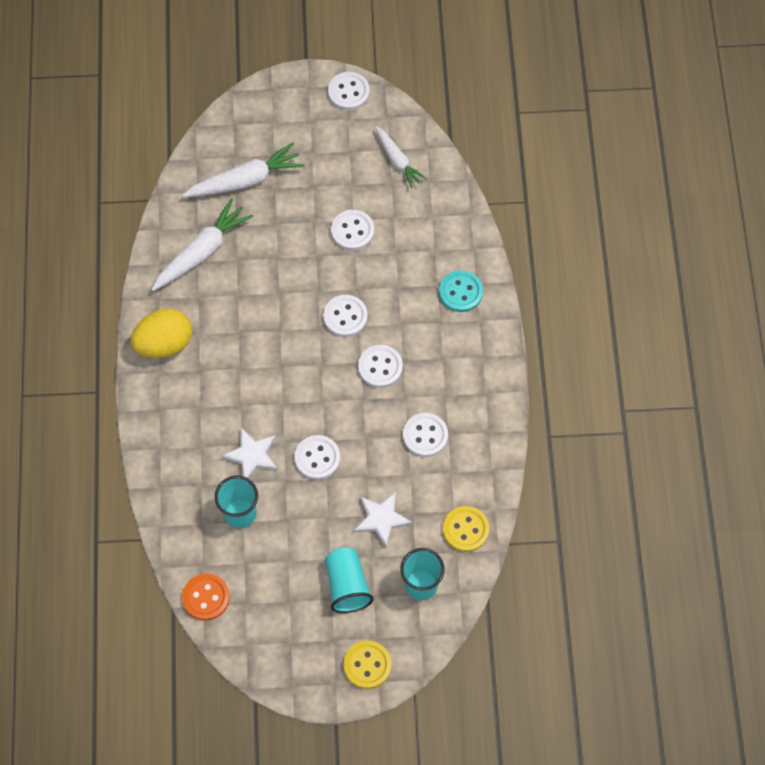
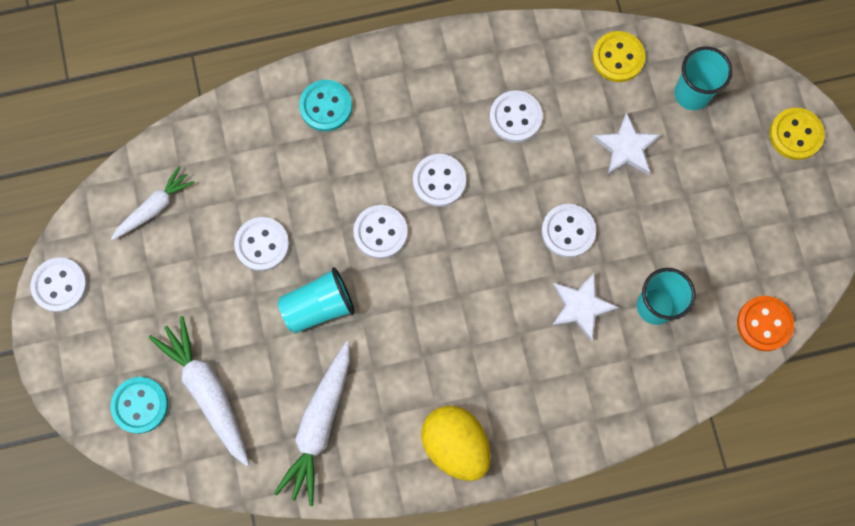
camera: 100 degrees left, 10 degrees up
white carrot [151,198,253,291] -> white carrot turned 105 degrees counterclockwise [274,341,350,506]
turquoise cup [325,548,374,613] -> turquoise cup moved to [278,267,355,333]
none -> turquoise button [110,377,168,434]

